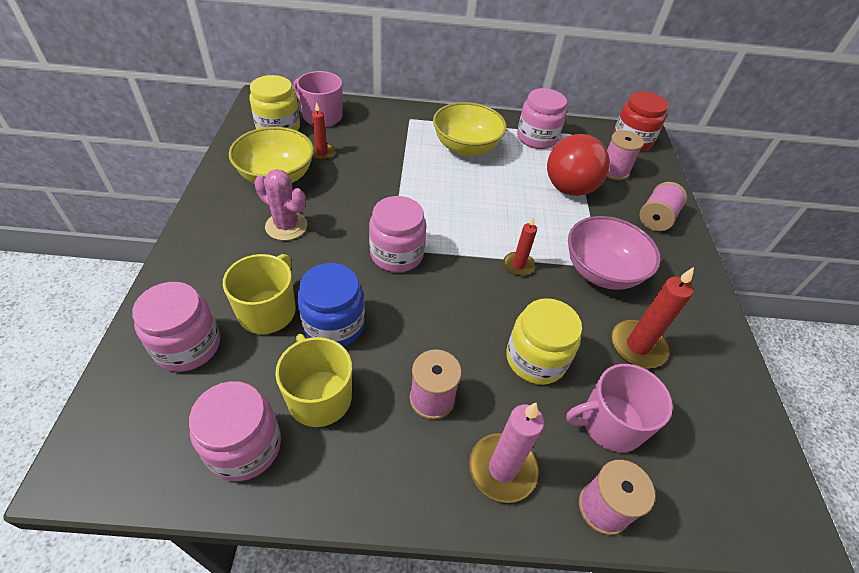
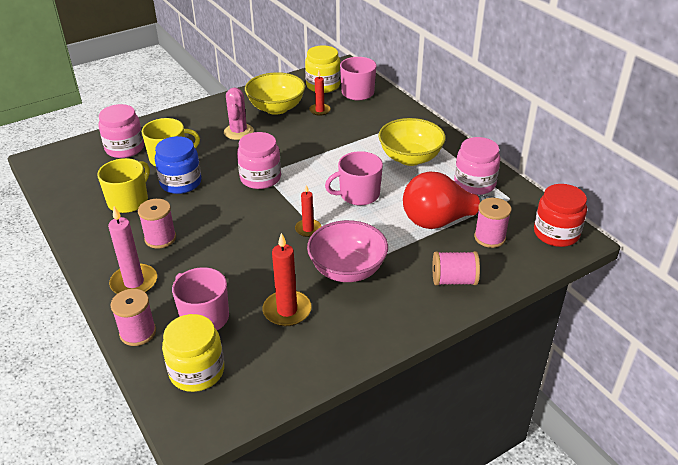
camera: 60 degrees right, 10 degrees down
pink jar [189,381,281,481] -> none
yellow jar [506,298,582,385] -> yellow jar moved to [162,314,224,392]
none -> pink mug [325,151,383,205]

